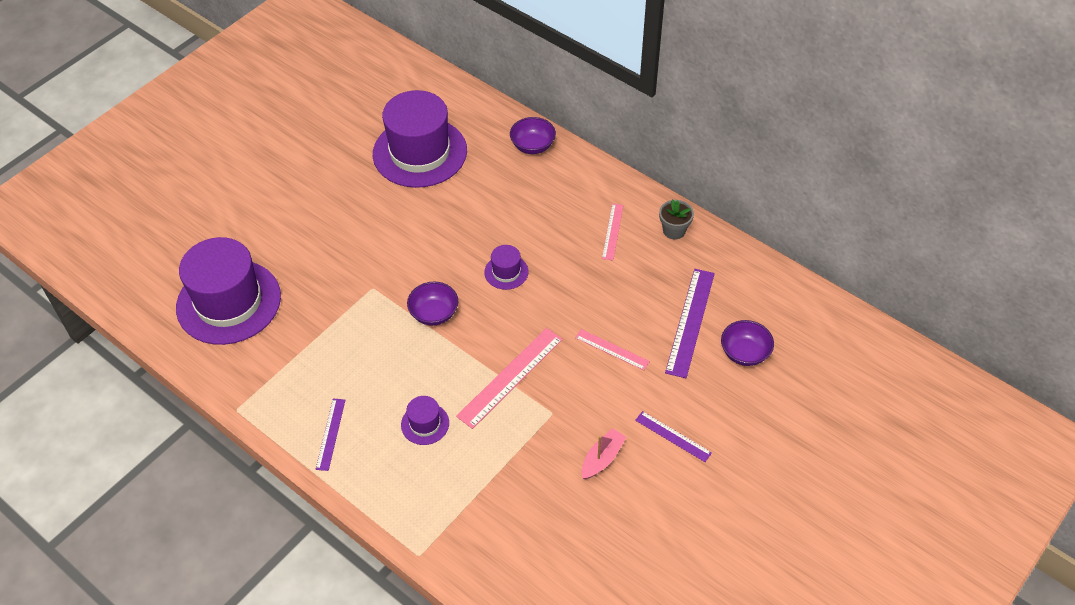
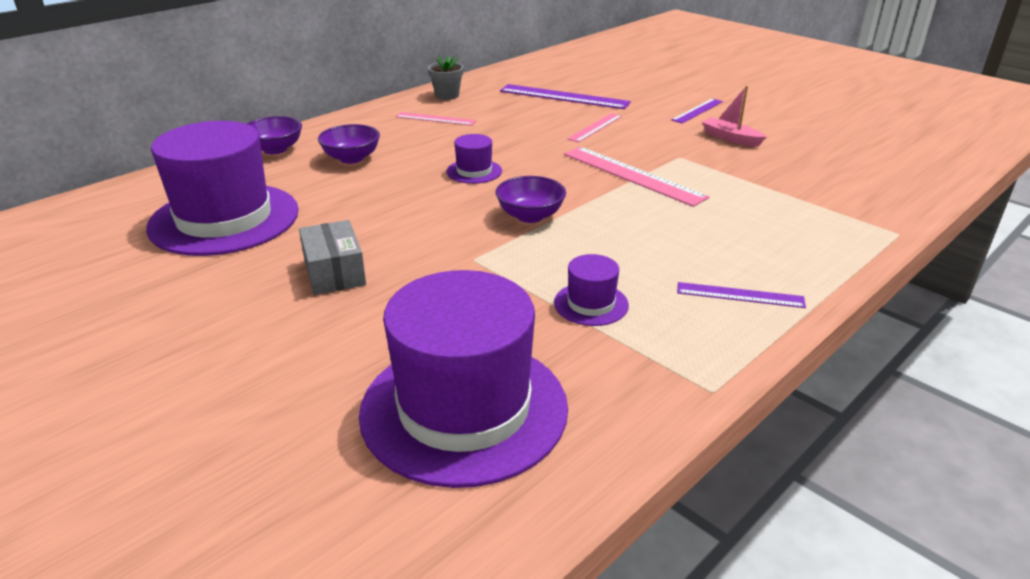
camera: 85 degrees left, 20 degrees down
purple hat [401,396,449,445] -> purple hat moved to [554,254,629,326]
purple bowl [721,320,774,366] -> purple bowl moved to [318,124,380,164]
none -> grey box [299,220,366,295]

